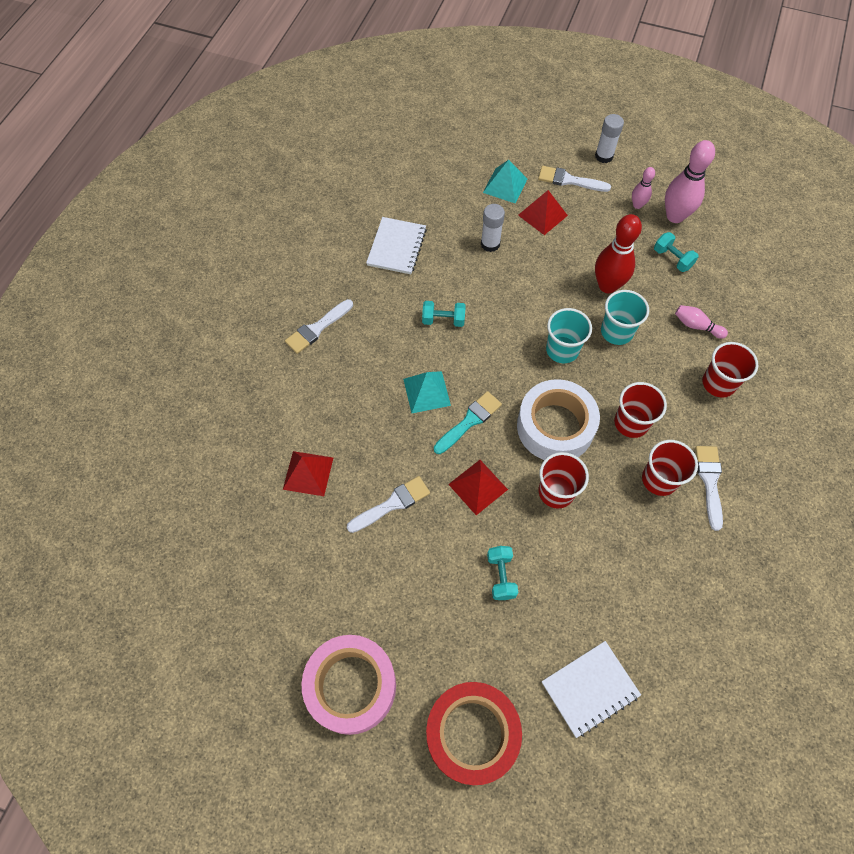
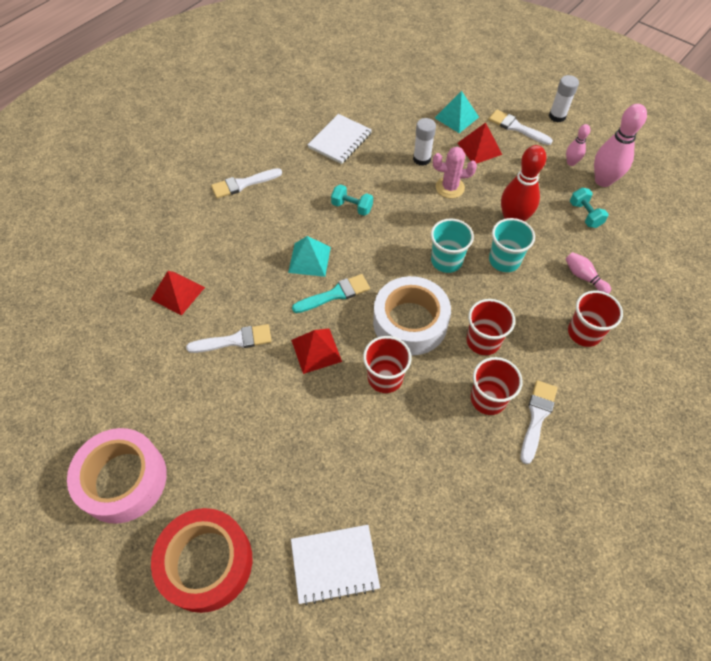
camera: 20 degrees right, 5 degrees down
turquoise dumbbell [487,546,518,600] -> none
none -> pink cactus [433,147,477,198]

